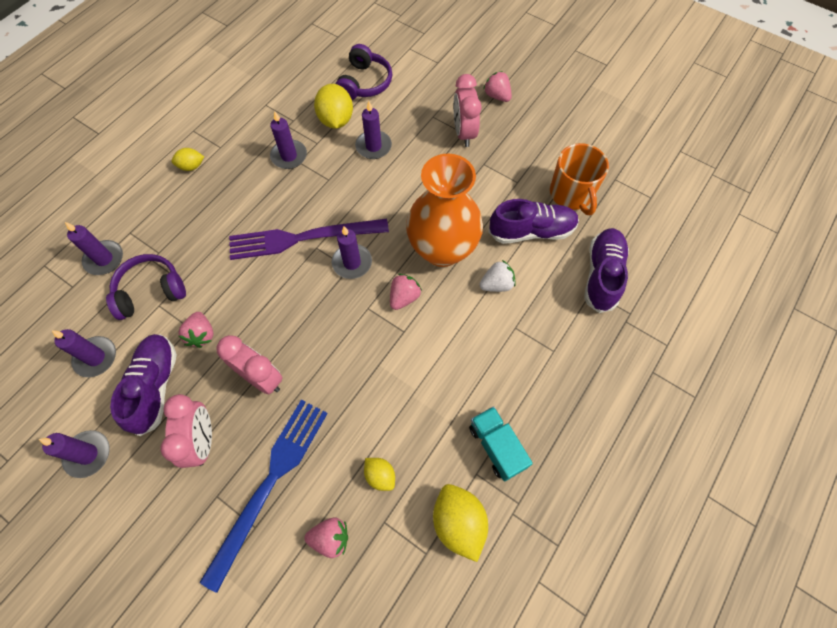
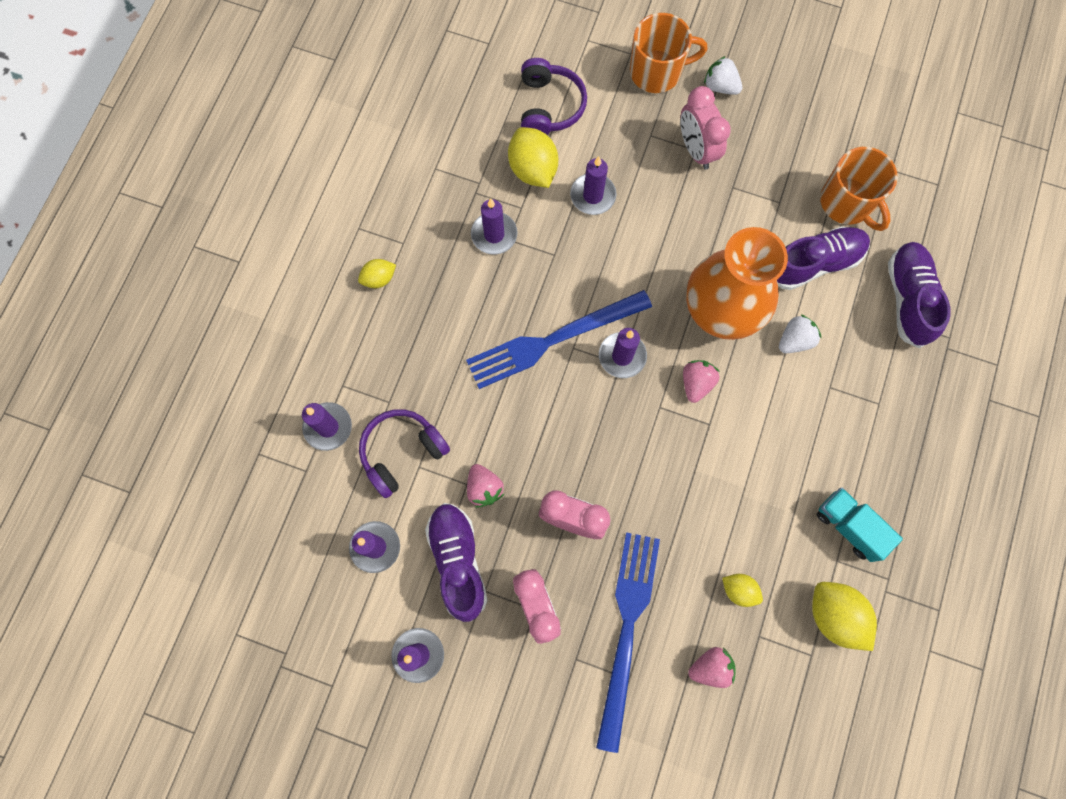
camera: 15 degrees left, 10 degrees up
purple fork [229,219,389,260] -> blue fork [466,290,652,389]
pink strawberry [483,71,512,102] -> white strawberry [704,56,742,95]
none -> orange mug [630,13,707,93]

